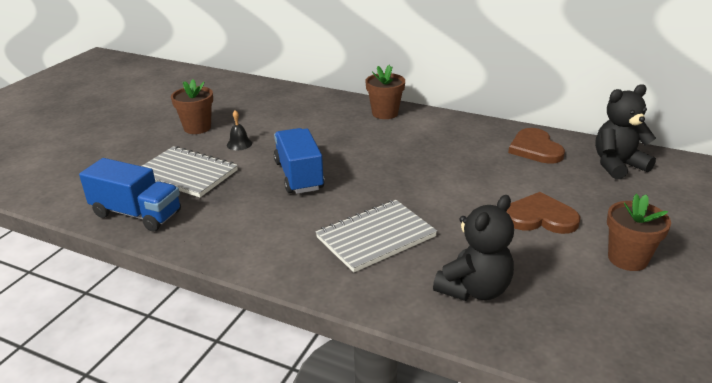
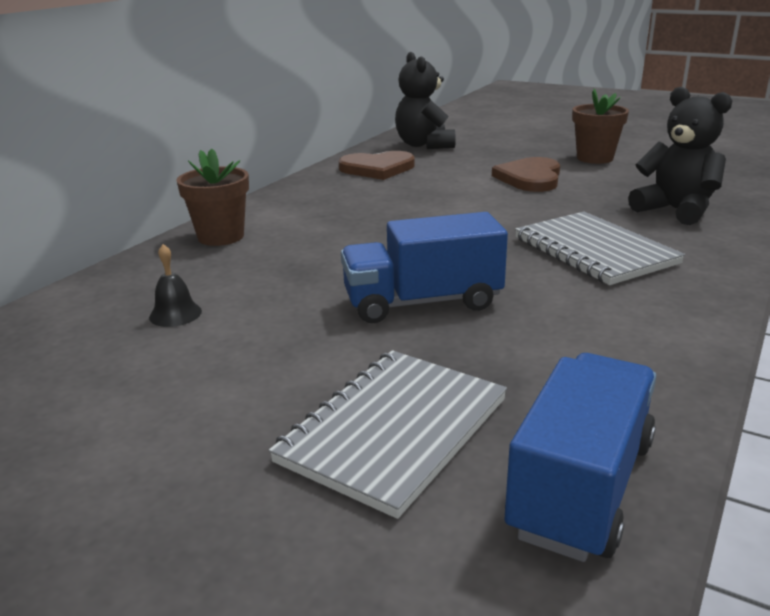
camera: 85 degrees left, 5 degrees down
brown flower pot [171,79,213,134] -> none
black bell [227,110,252,150] -> black bell moved to [149,244,202,327]

